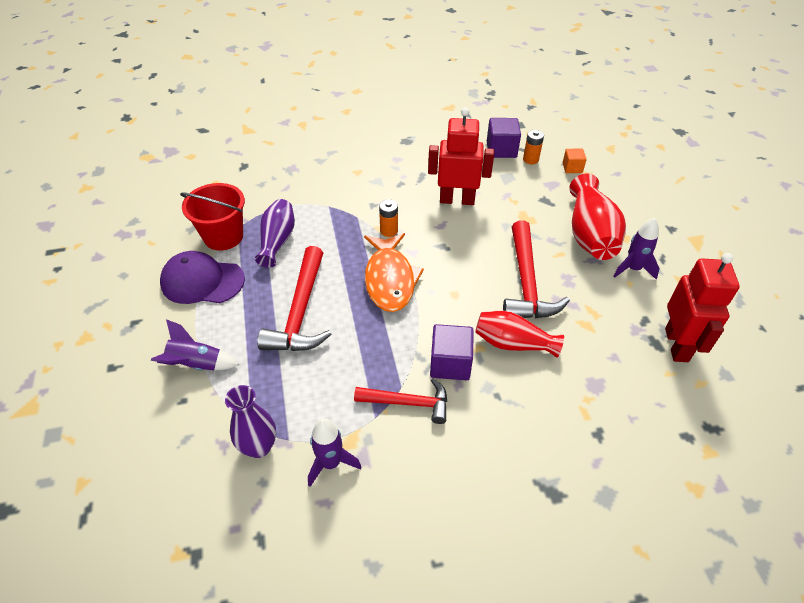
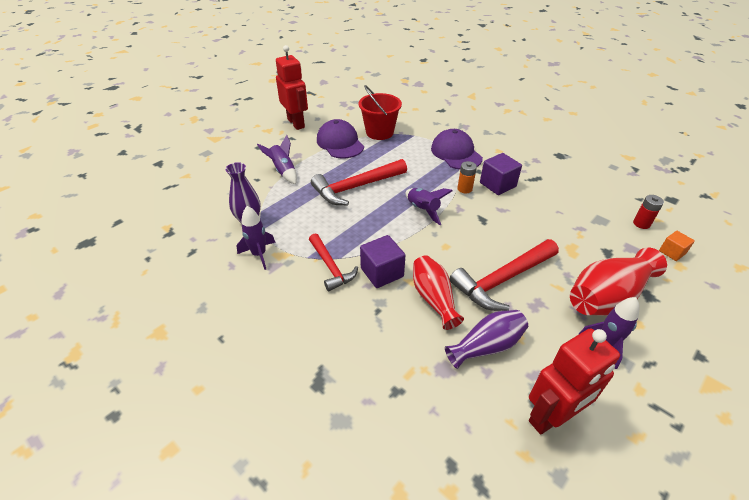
camera: 55 degrees right, 5 degrees down
purple vase [255,199,295,268] -> purple vase moved to [445,310,528,369]
orange fish [364,233,424,312] -> purple rocket [405,188,453,225]
red robot [428,107,494,205] -> red robot moved to [276,45,308,130]
purple cube [487,118,521,158] -> purple cube moved to [480,153,522,195]
orange battery [523,130,544,164] -> red battery [633,195,664,229]
none -> purple cap [431,129,483,169]

